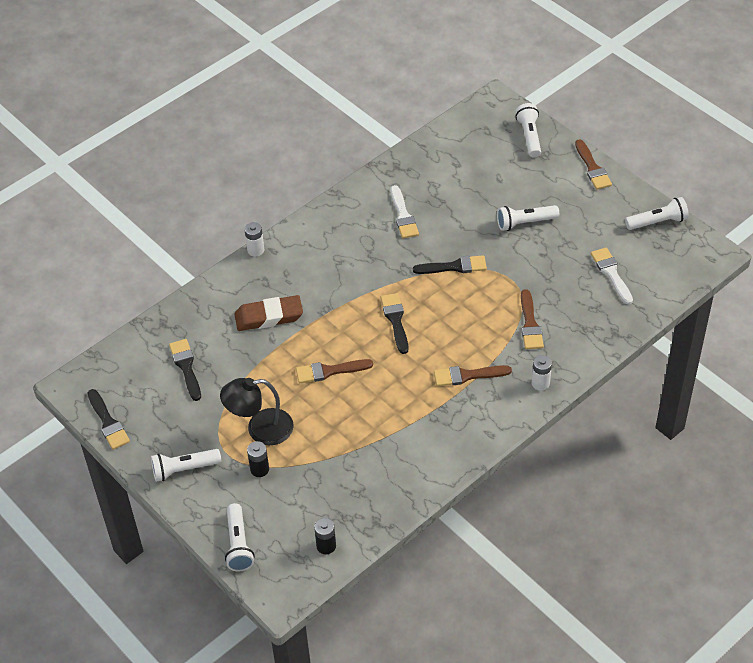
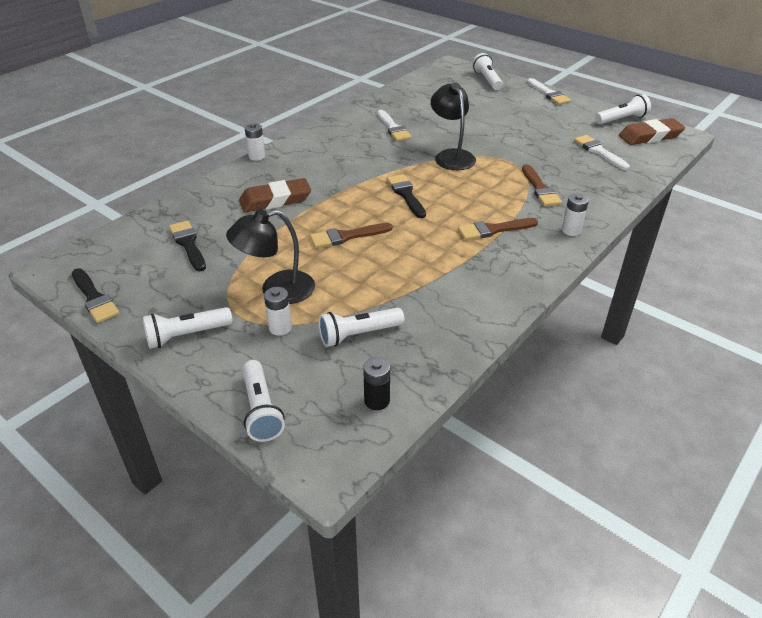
camera: 10 degrees left, 10 degrees down
black battery [247,441,269,477] -> white battery [264,287,292,336]
black brush [413,255,487,274] -> black lamp [431,82,476,170]
white flashlight [497,205,559,231] -> white flashlight moved to [318,308,404,347]
brown brush [575,139,612,190] -> white brush [527,78,571,105]
none -> brown eraser [619,118,685,145]

